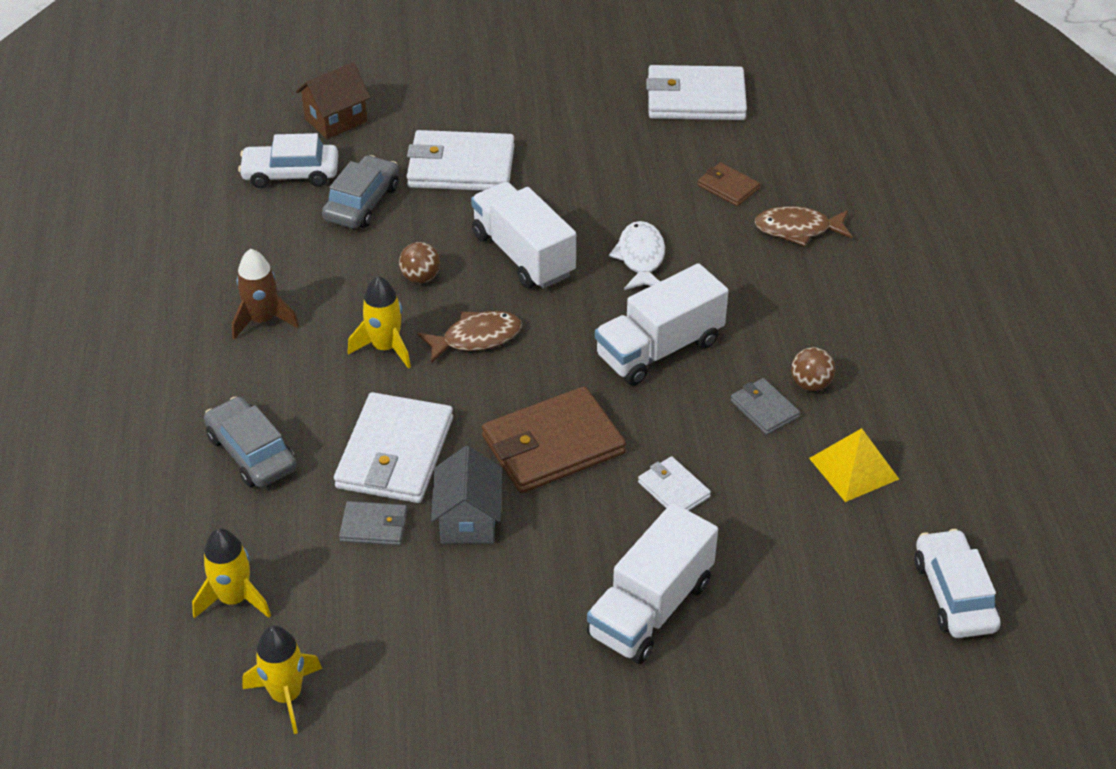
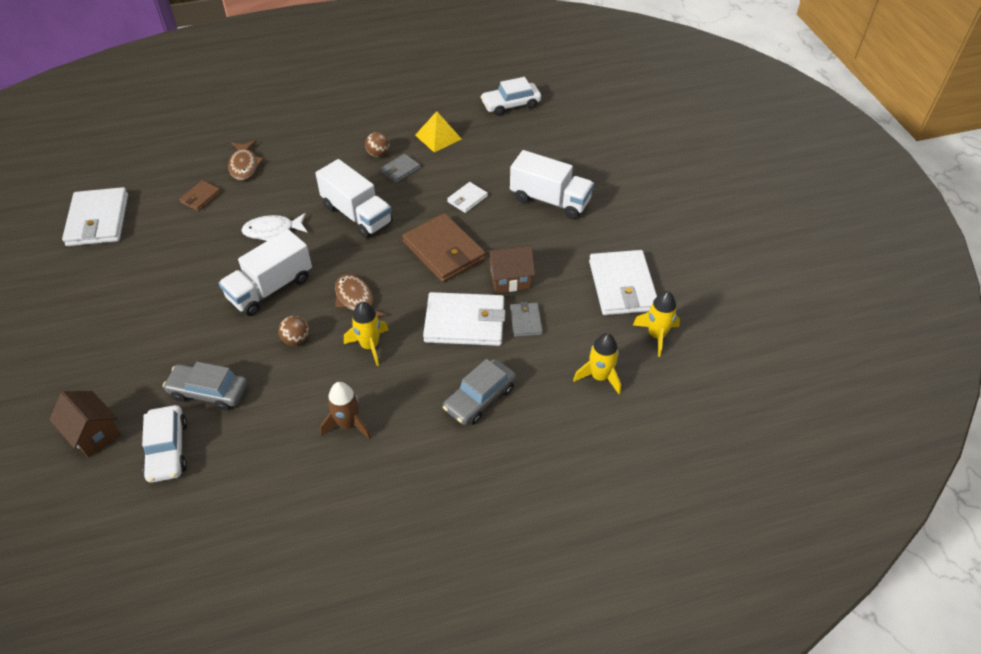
camera: 100 degrees left, 5 degrees up
white wallet [407,130,515,191] -> white wallet moved to [589,250,657,315]
grey house [431,446,502,544] -> brown house [487,245,535,293]

